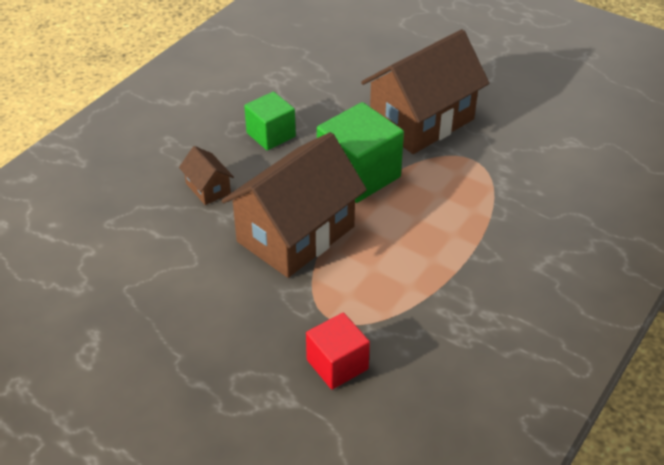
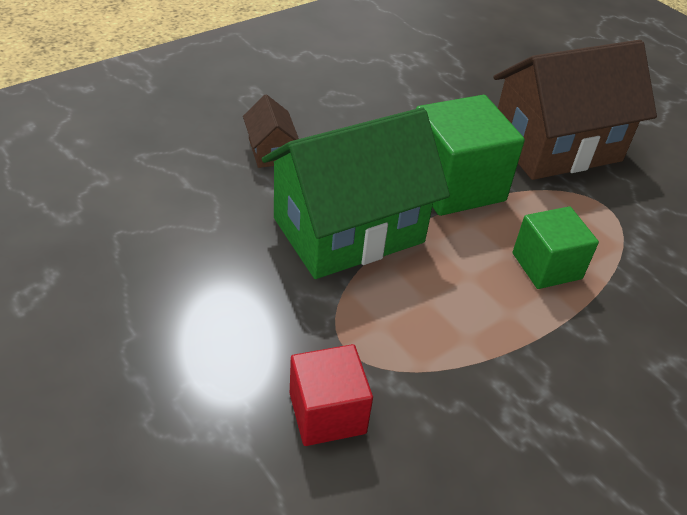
camera: 15 degrees right, 0 degrees up
brown house [221,132,367,278] -> green house [262,107,450,279]
green cube [244,92,296,150] -> green cube moved to [512,206,599,289]

